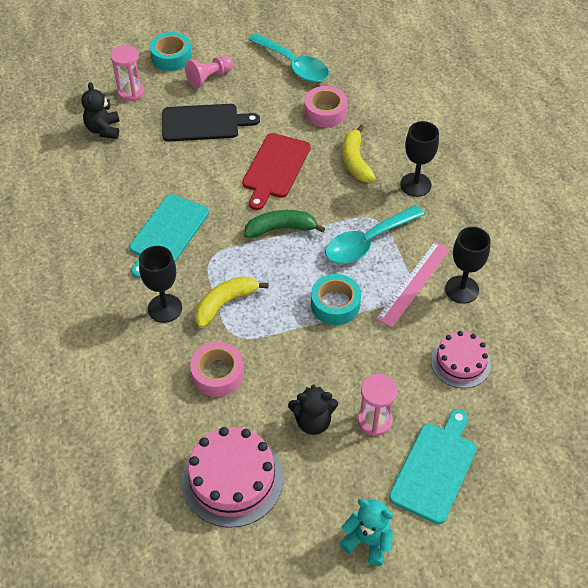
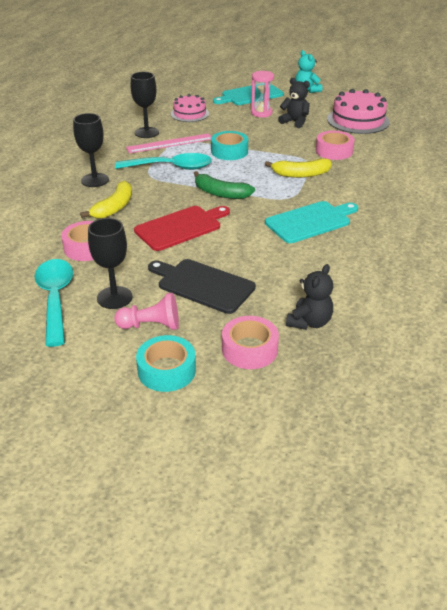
camera: 145 degrees left, 15 degrees down
pink hourglass [110,45,145,101] -> pink tape [222,316,279,369]
black goblet [139,246,182,323] -> black goblet moved to [88,218,133,309]

